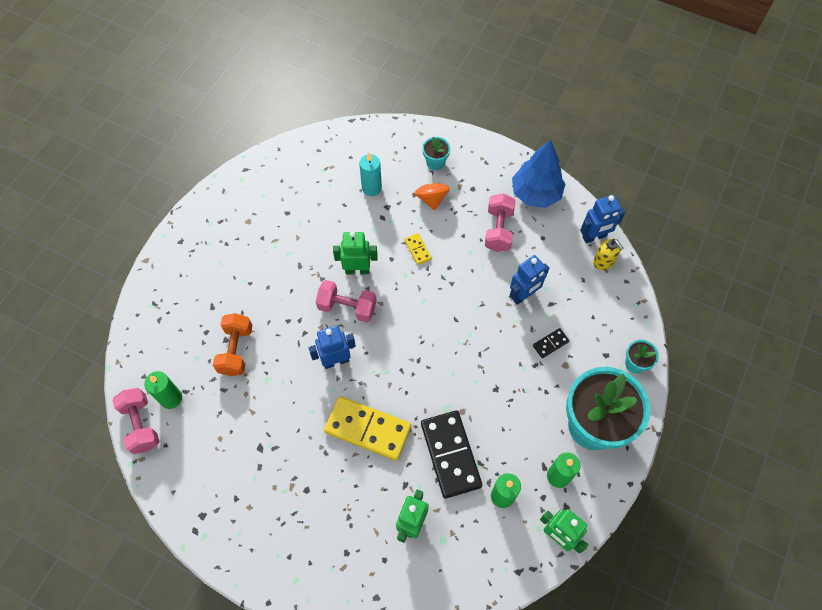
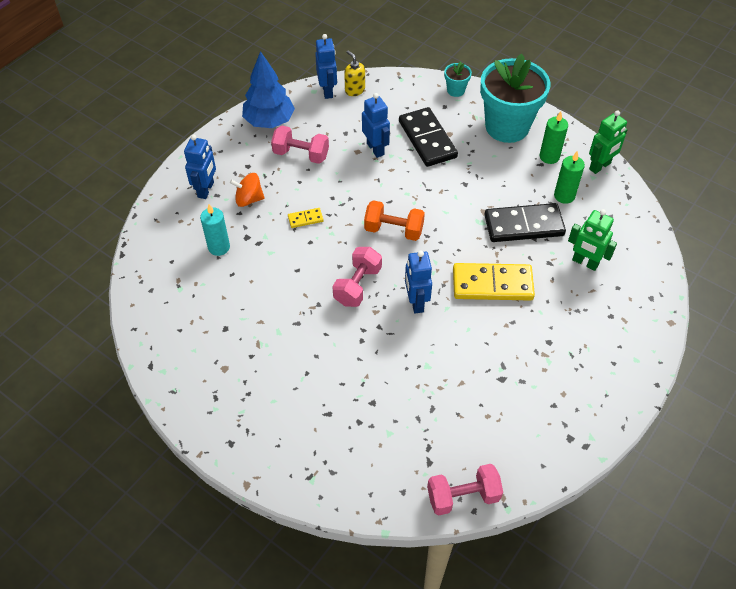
camera: 80 degrees left, 10 degrees down
green candle [144,371,182,409] -> none
orange dumbbell [213,313,252,376] -> orange dumbbell moved to [364,200,425,241]
yellow domino [324,396,411,461] -> yellow domino turned 60 degrees clockwise [453,263,535,301]
green robot [333,231,378,274] -> none
turquoise flower pot [423,137,450,170] -> blue robot [184,135,216,199]
black domino [533,328,569,358] -> black domino [399,107,458,167], size x2.24
yellow soap dispenser [593,239,624,270] -> yellow soap dispenser turned 105 degrees counterclockwise [344,50,365,96]

